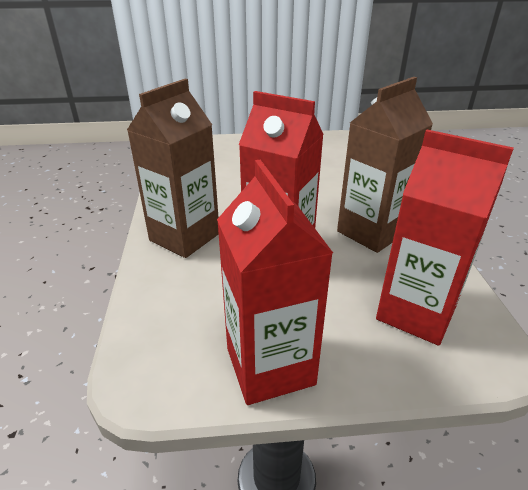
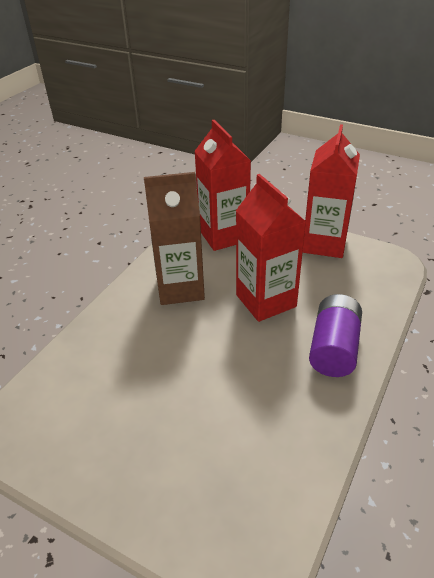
camera: 145 degrees left, 5 degrees up
brown carton [127,79,219,258] -> purple battery [309,294,362,377]

